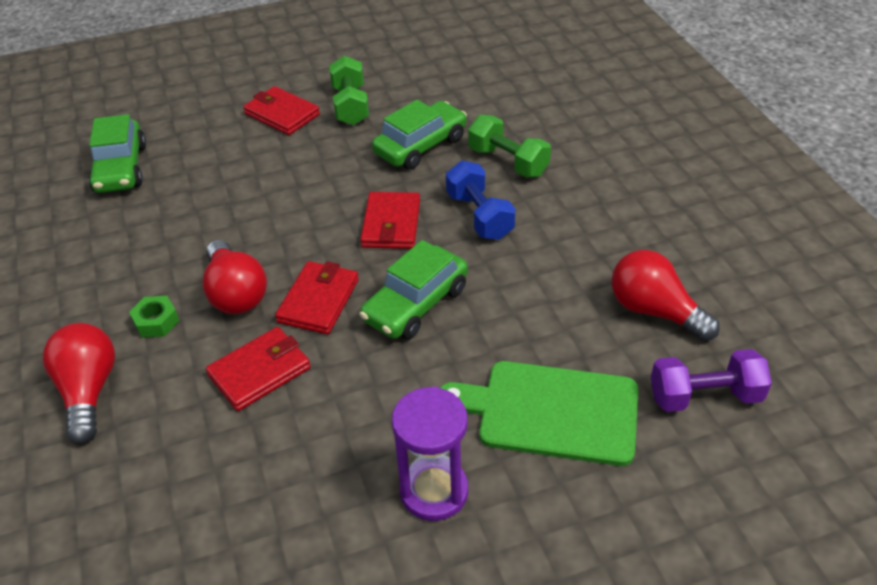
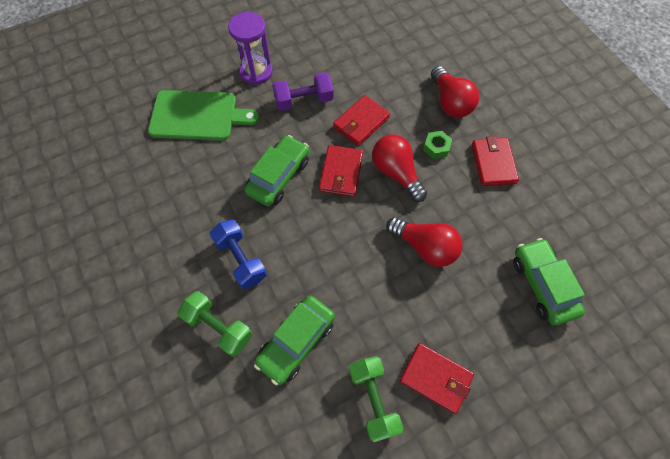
camera: 170 degrees right, 20 degrees up
red wallet [360,192,420,249] -> red wallet moved to [472,136,519,186]
red light bulb [612,250,720,341] -> red light bulb moved to [386,217,462,267]
purple dumbbell [651,349,772,412] -> purple dumbbell moved to [273,72,333,111]

